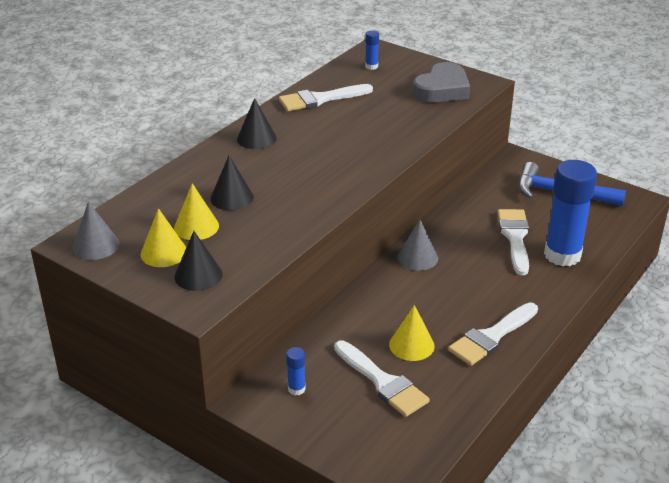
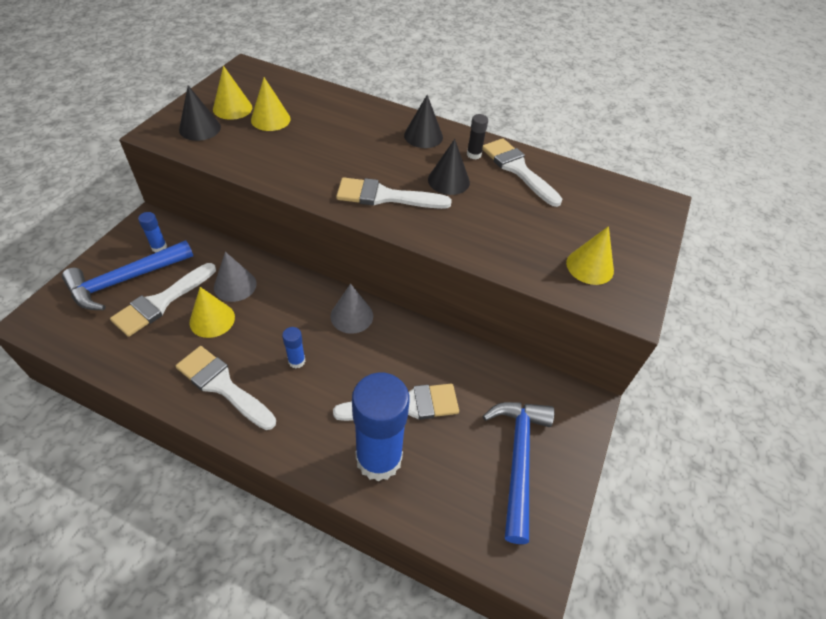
camera: 75 degrees right, 15 degrees up
grey cone [73,201,120,260] -> grey cone moved to [214,252,257,302]
black cone [210,156,254,210] -> black cone moved to [428,139,470,195]
blue glue stick [365,30,379,70] -> blue glue stick moved to [282,327,305,368]
grey heart [413,62,470,103] -> yellow cone [566,226,614,285]
none -> blue hammer [62,240,193,310]
none -> white brush [336,177,452,209]
none -> black glue stick [467,114,488,159]

